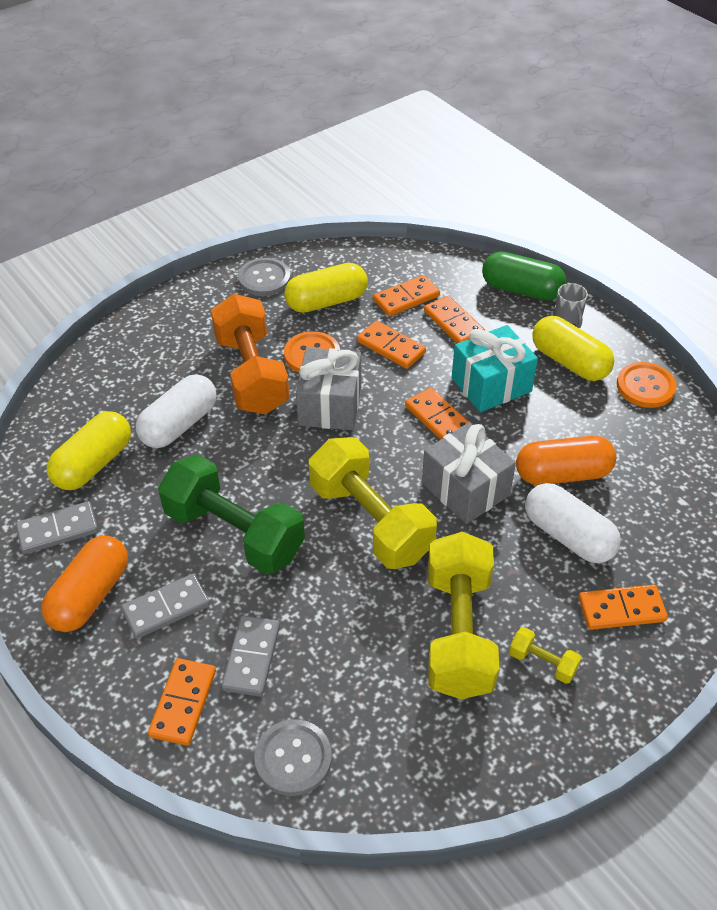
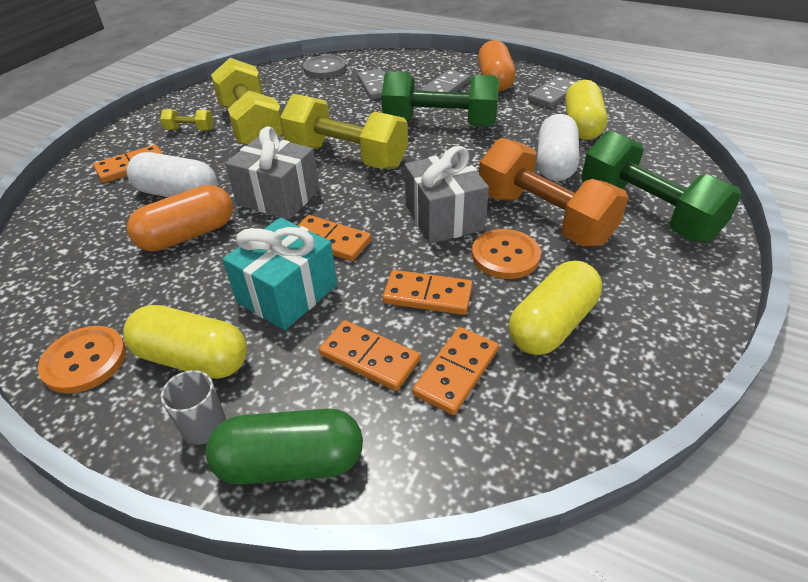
camera: 155 degrees right, 5 degrees down
orange domino [148,658,216,746] -> none
grey button [238,258,291,296] -> none
none -> green dumbbell [581,131,742,242]

